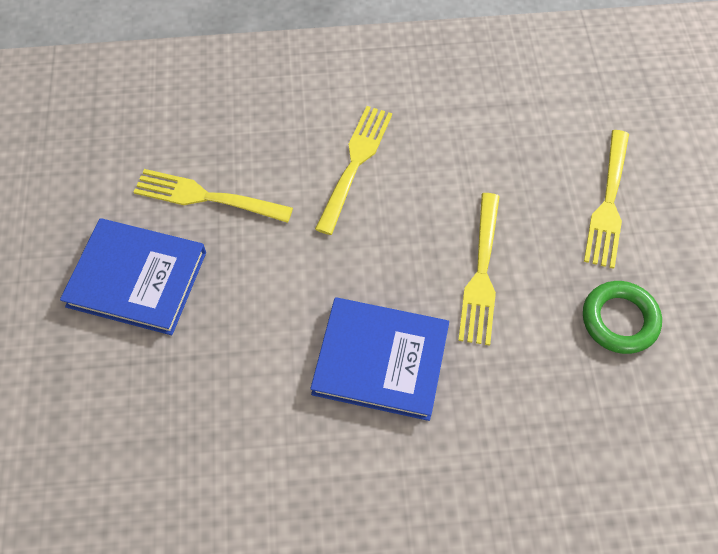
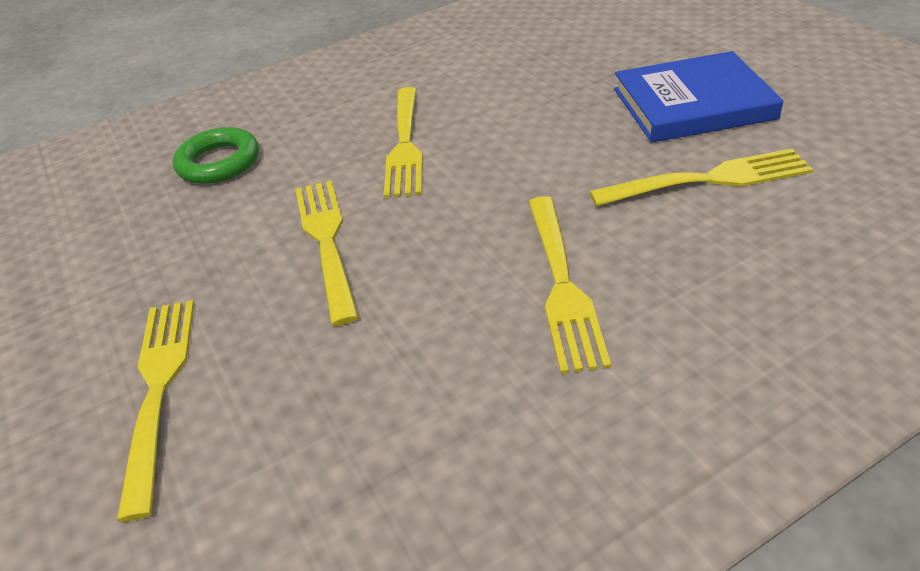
camera: 160 degrees right, 20 degrees down
blue book [310,298,449,421] -> yellow fork [384,87,423,198]
green ring [583,281,662,354] -> green ring moved to [173,127,259,184]

